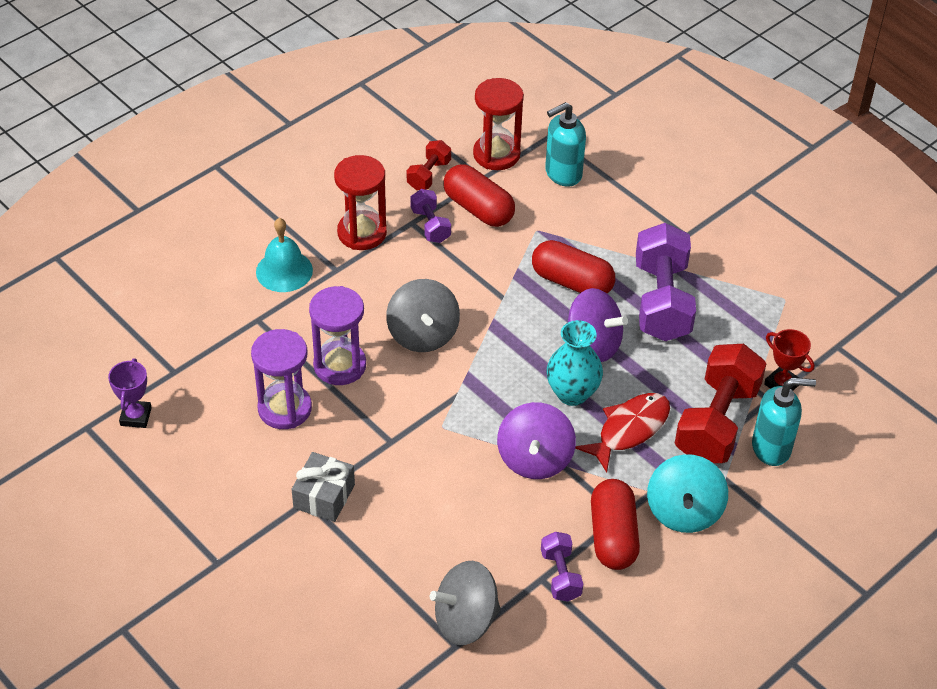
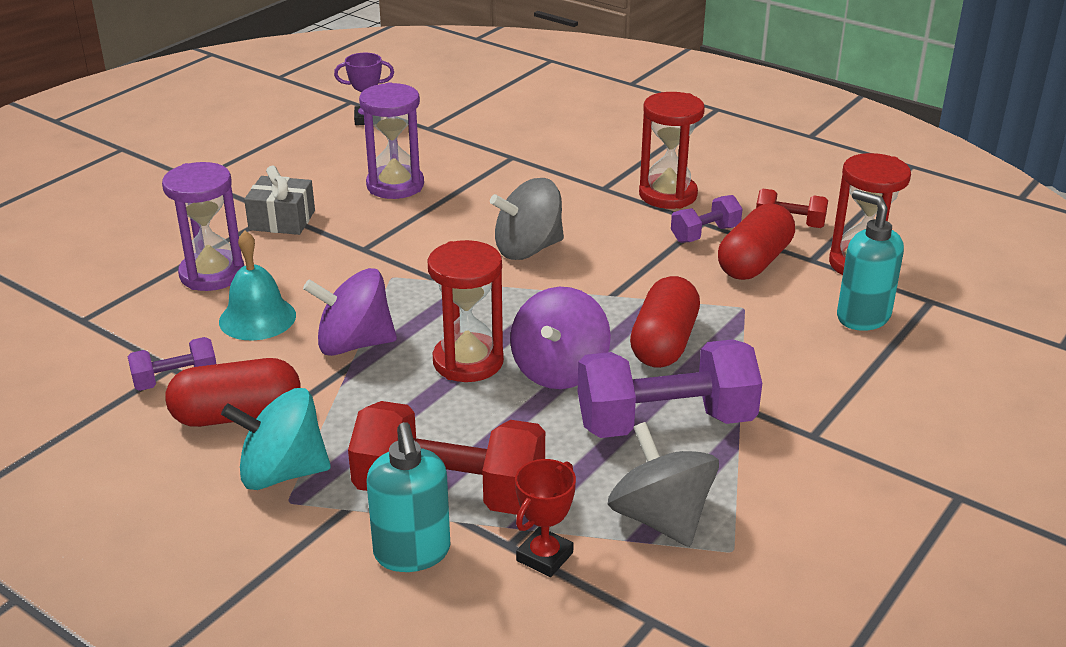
camera: 80 degrees right, 15 degrees down
turquoise bell [256,218,313,292] -> turquoise bell moved to [219,231,296,340]
purple hourglass [309,286,366,385] -> purple hourglass moved to [162,162,244,291]
grey spinning top [430,561,501,645] -> grey spinning top moved to [608,422,719,547]
turquoise vase [547,320,603,406] -> red hourglass [428,240,504,382]
red fish [575,393,670,472] -> none

